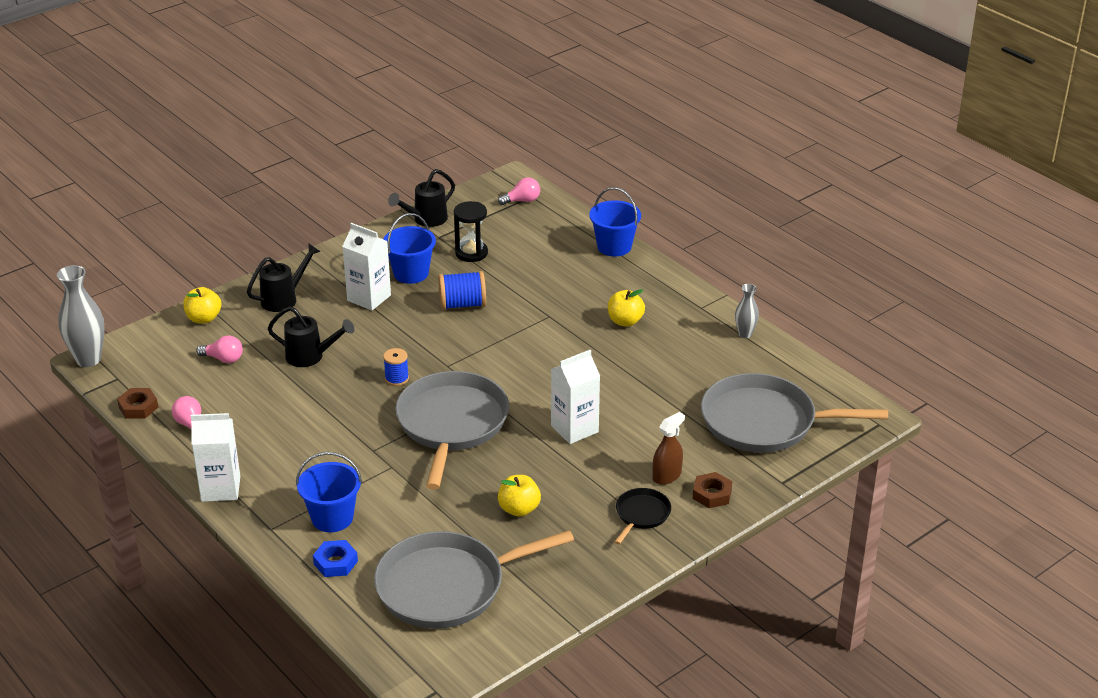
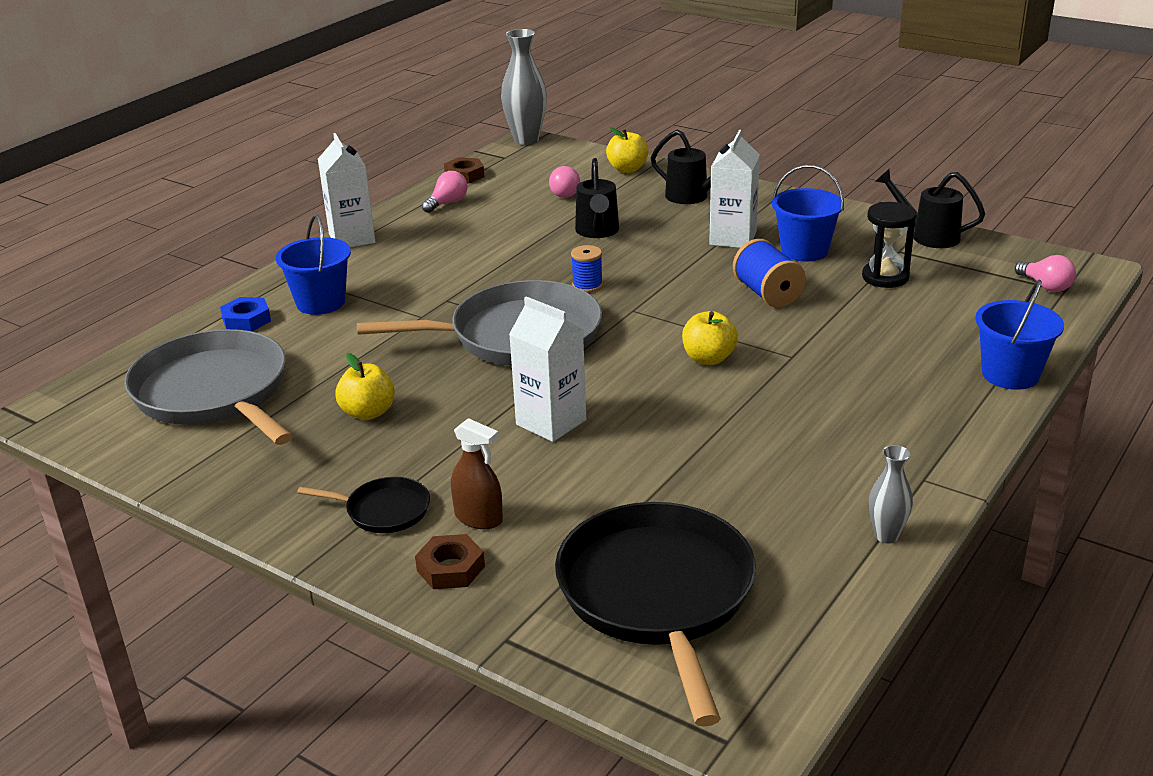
camera: 75 degrees right, 5 degrees down
yellow apple [608,289,645,327] -> yellow apple moved to [682,311,738,365]
grey pan [701,373,888,453] -> black pan [555,502,756,727]

